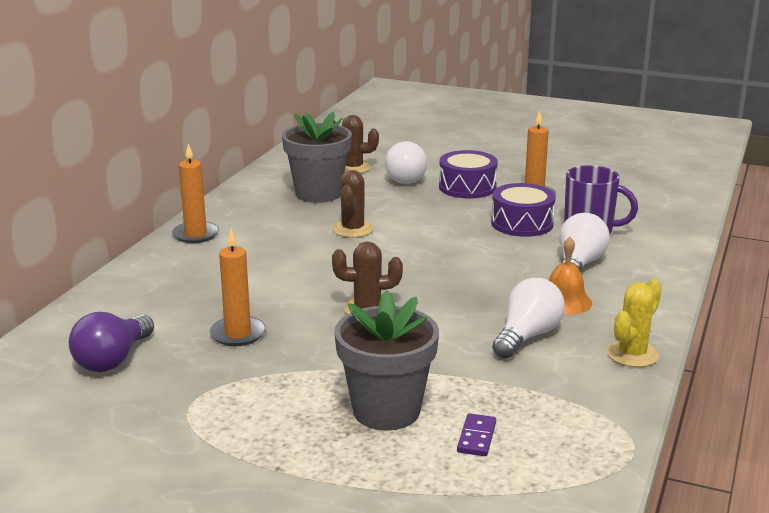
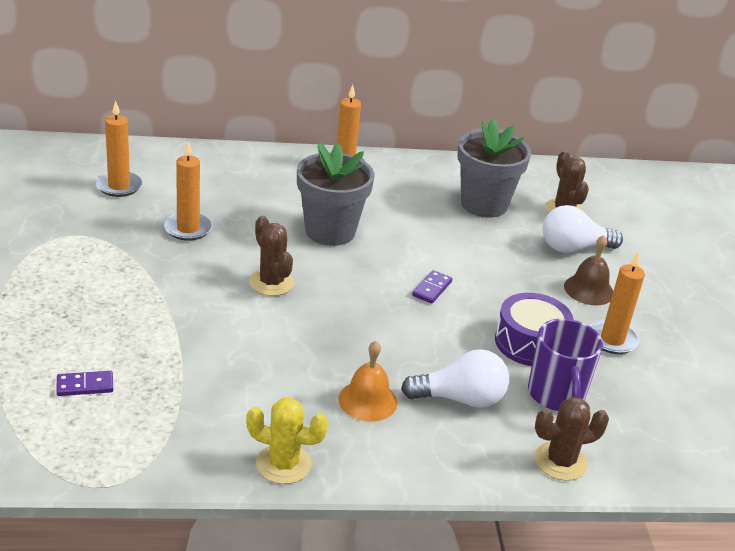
camera: 60 degrees right, 10 degrees up
purple light bulb [69,312,154,372] -> orange candle [96,100,142,197]
brown cactus [332,170,374,238] -> brown cactus moved to [535,397,609,481]
grey flower pot [334,290,439,430] -> grey flower pot moved to [297,143,375,246]
purple drum [439,150,498,199] -> brown bell [564,235,613,305]
white light bulb [492,278,565,359] -> none
none -> purple domino [412,270,452,304]

